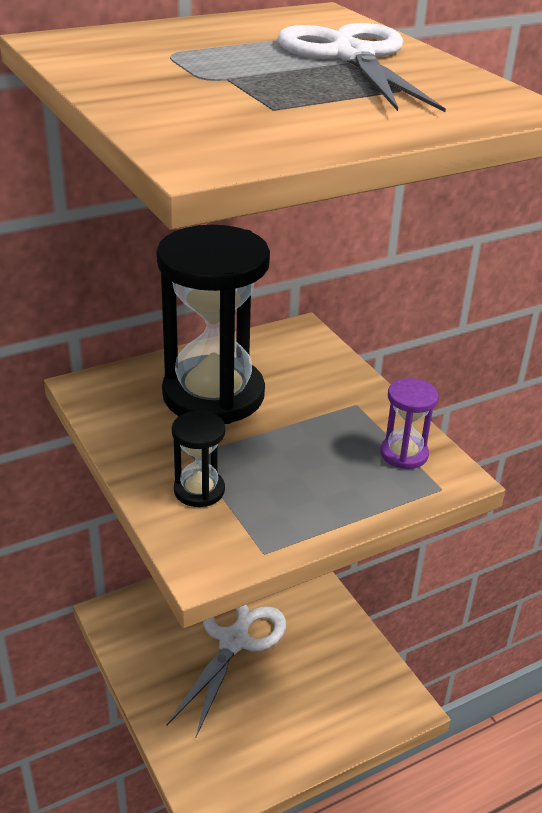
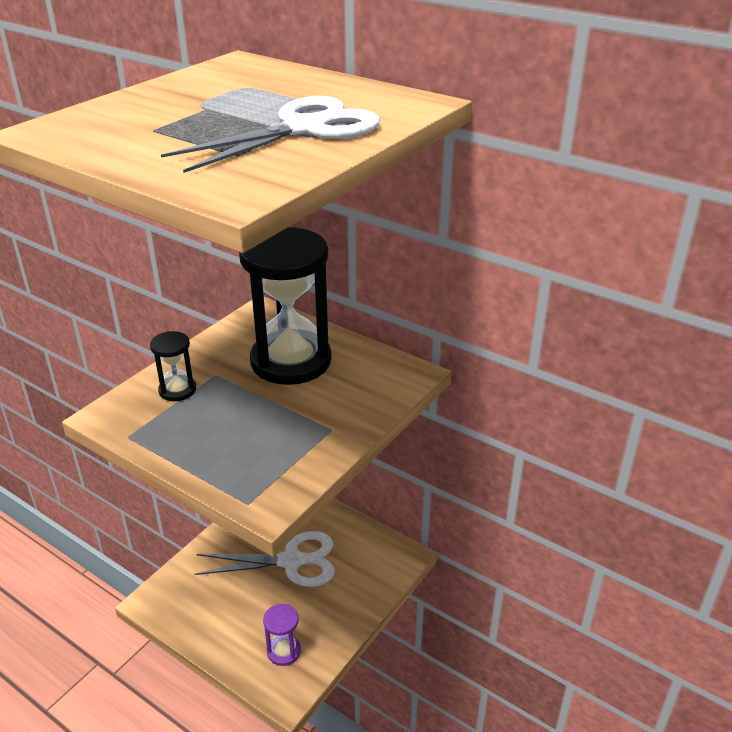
camera: 65 degrees right, 0 degrees up
purple hourglass [380,378,439,469] -> purple hourglass moved to [263,604,301,666]

